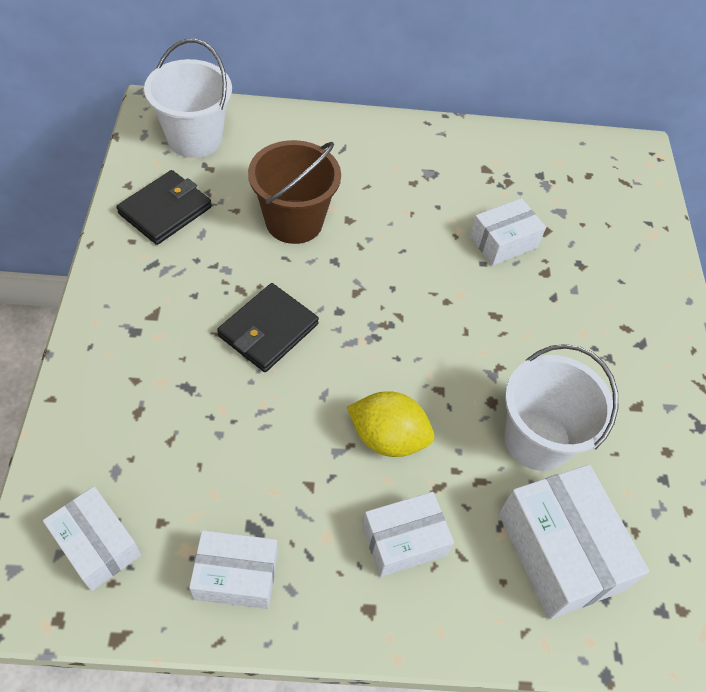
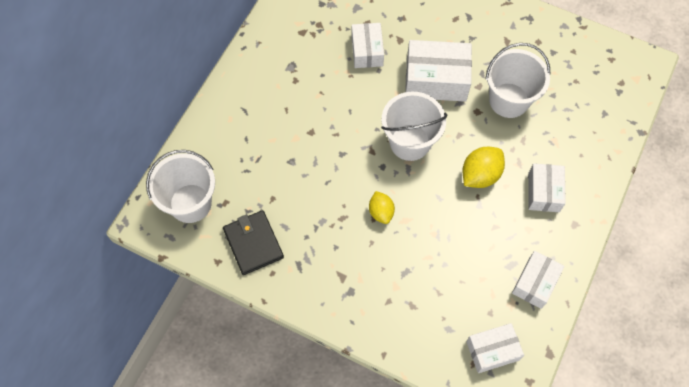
camera: 60 degrees left, 10 degrees up
black wallet [217,283,319,372] -> yellow lemon [369,191,395,224]
brown bucket [248,140,341,244] -> none
white box [499,464,649,619] -> white box moved to [405,40,472,102]
none -> white bucket [381,92,447,161]

